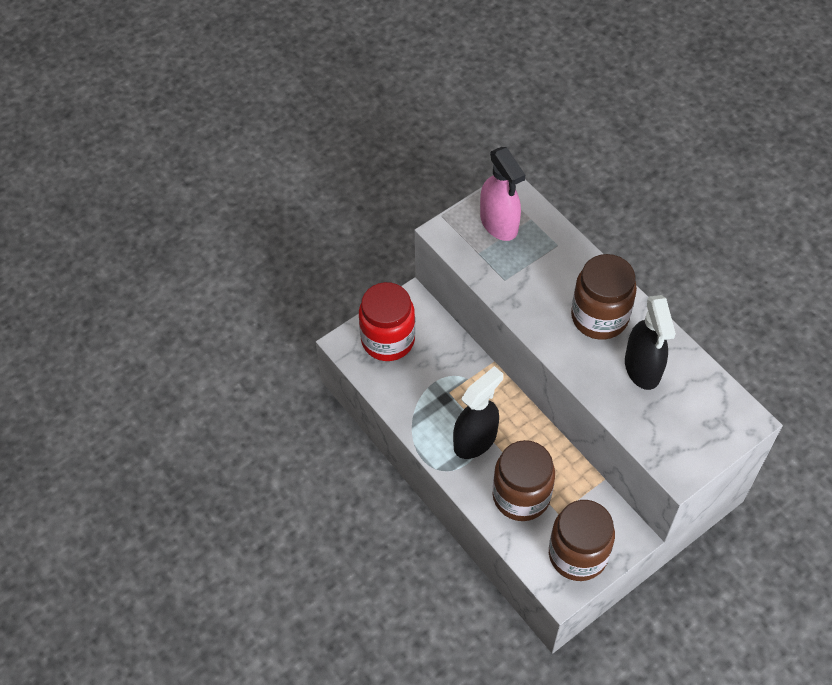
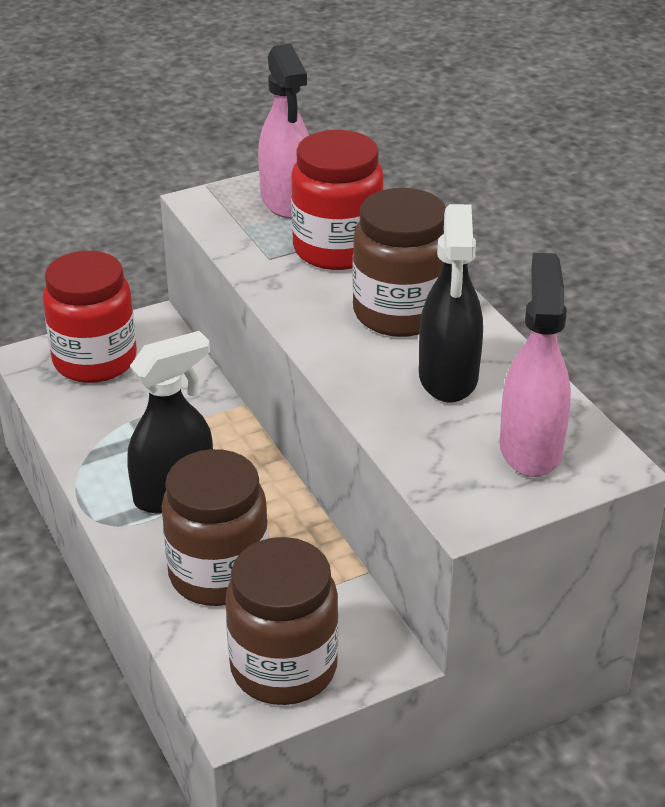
camera: 10 degrees right, 20 degrees down
none -> red jar [291,130,383,270]
none -> pink spray bottle [500,253,571,477]

